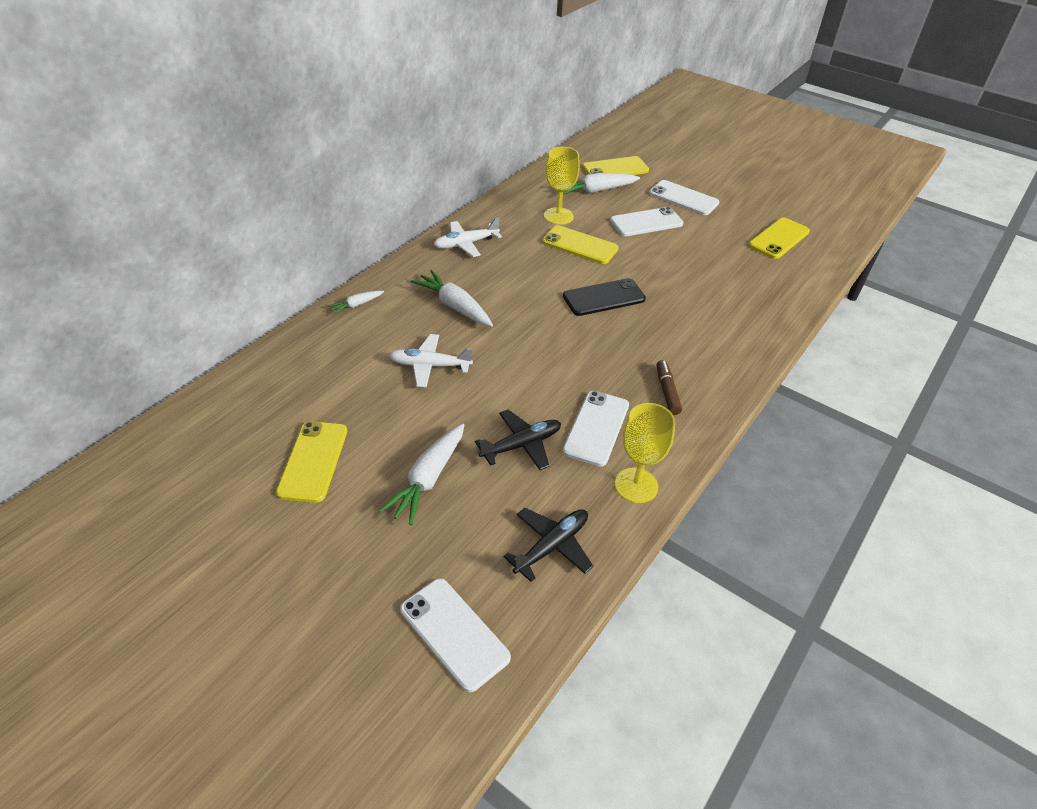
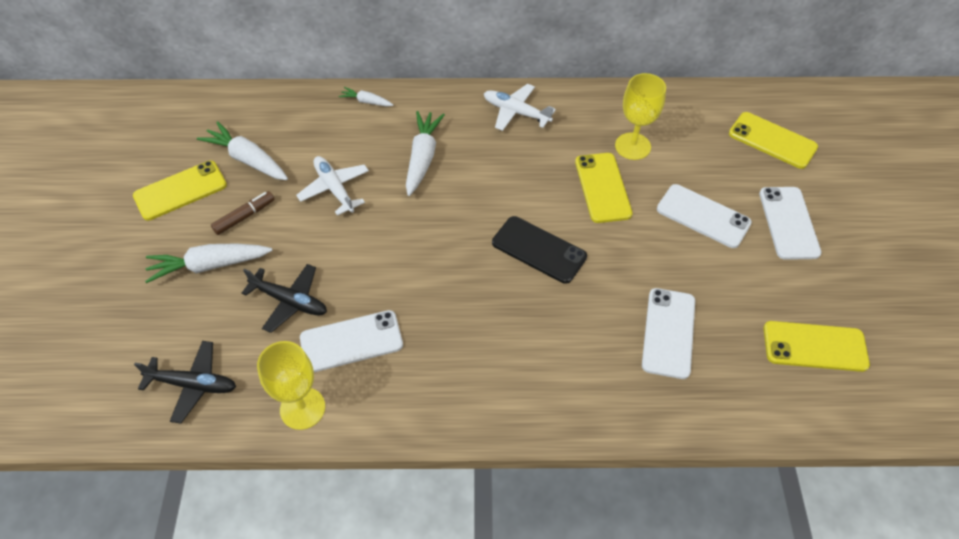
camera: 55 degrees right, 10 degrees up
white phone [400,578,511,692] -> white phone moved to [642,288,695,379]
white carrot [563,173,640,195] -> white carrot moved to [197,121,288,180]
brown marker [656,360,682,415] -> brown marker moved to [211,191,275,235]

